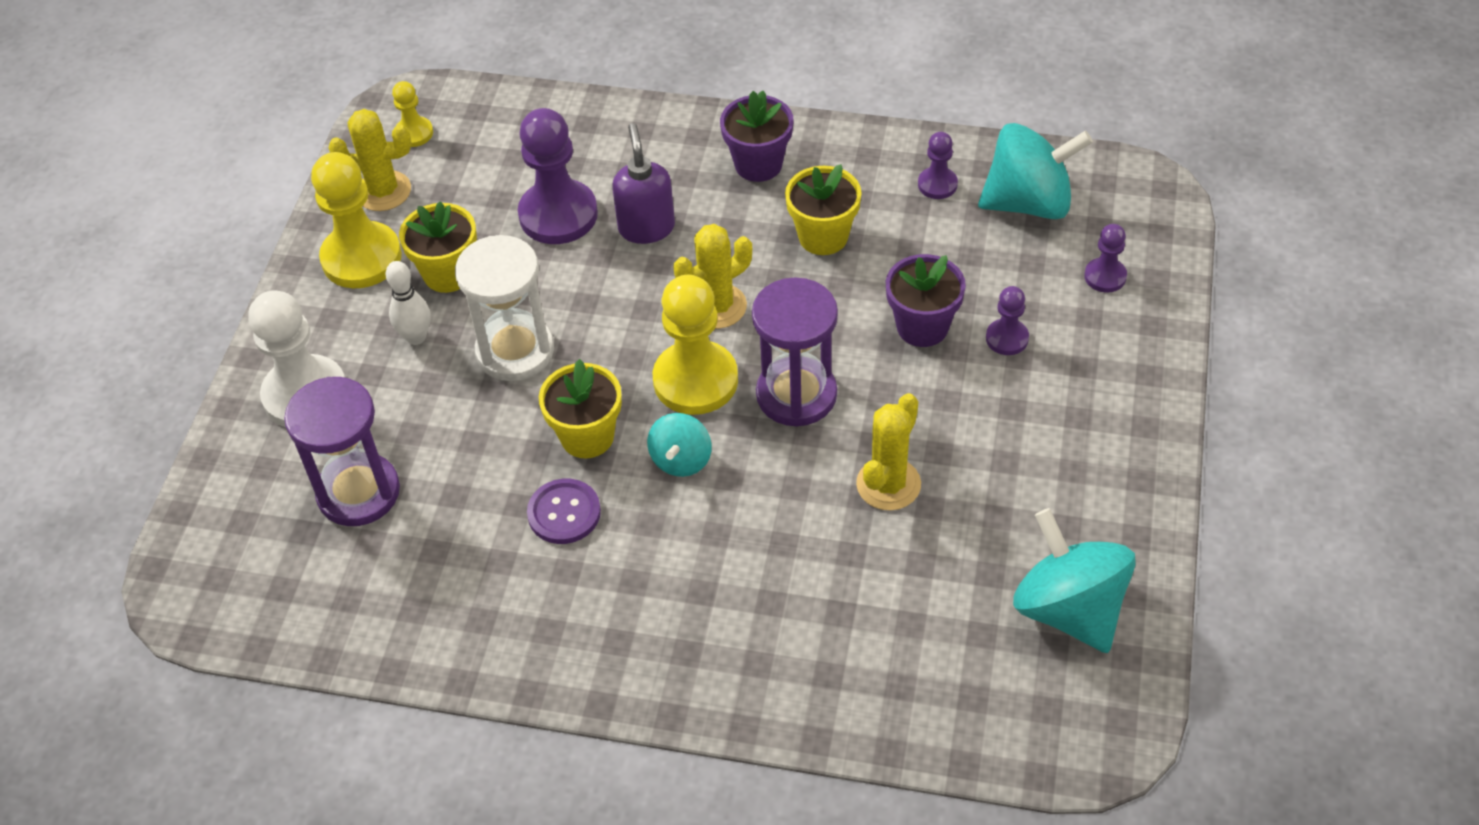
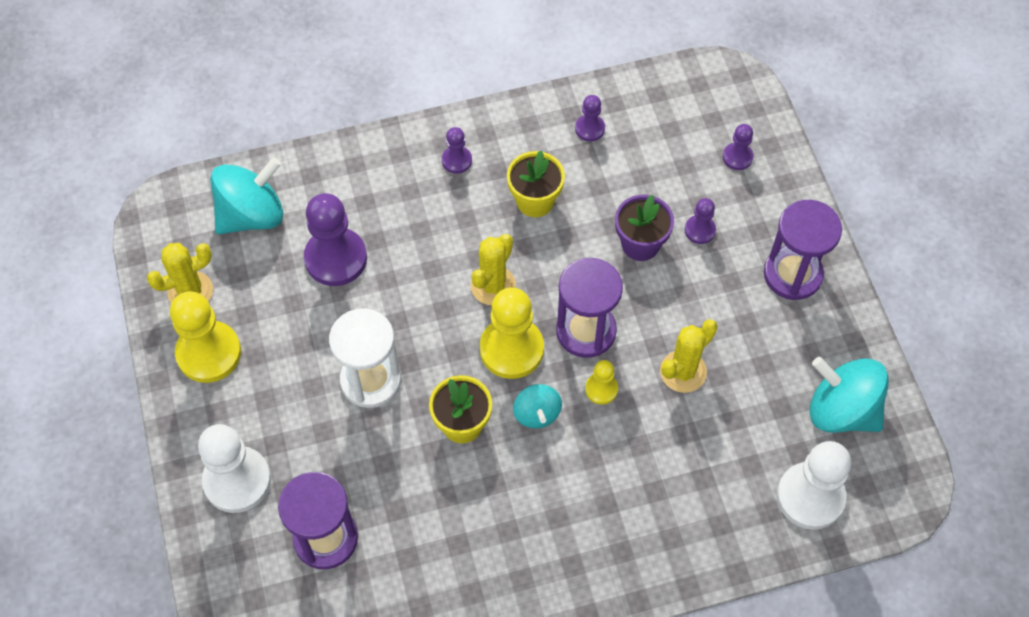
camera: 30 degrees left, 10 degrees up
white bowling pin [385,261,431,345] -> none
yellow pawn [392,81,433,147] -> yellow pawn moved to [585,360,618,405]
yellow flower pot [399,201,477,293] -> none
purple button [527,479,601,544] -> none
purple soap dispenser [612,123,675,244] -> none
purple flower pot [720,91,794,182] -> purple pawn [442,127,472,174]
yellow cactus [856,393,921,511] -> yellow cactus turned 45 degrees clockwise [660,319,717,393]
turquoise spinning top [978,123,1093,219] -> turquoise spinning top moved to [210,157,283,235]
none -> purple hourglass [764,200,842,300]
none -> white pawn [777,441,851,530]

